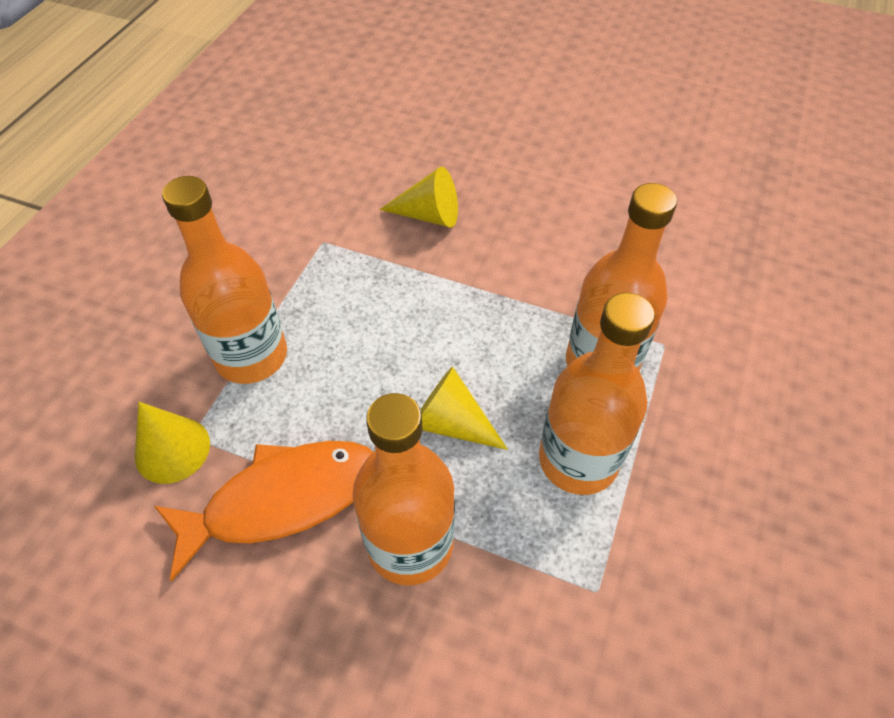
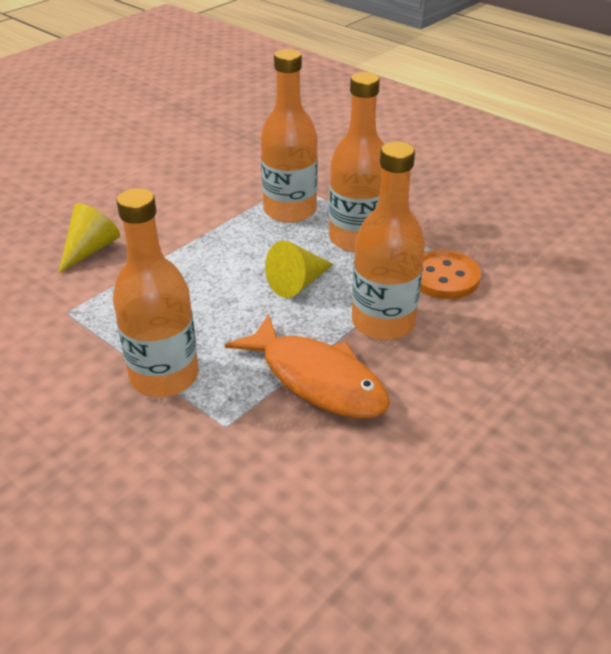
camera: 70 degrees left, 15 degrees down
yellow cone [135,402,210,484] -> none
orange fish [154,441,373,582] -> orange fish turned 135 degrees clockwise [225,314,390,418]
none -> orange button [420,250,481,299]

